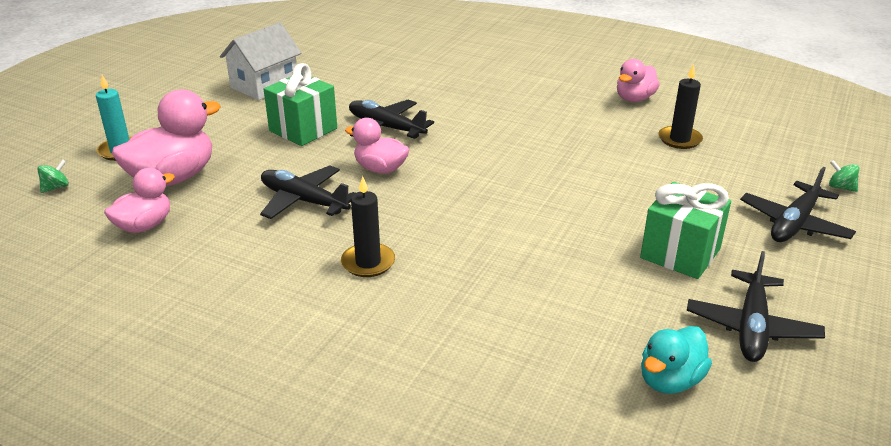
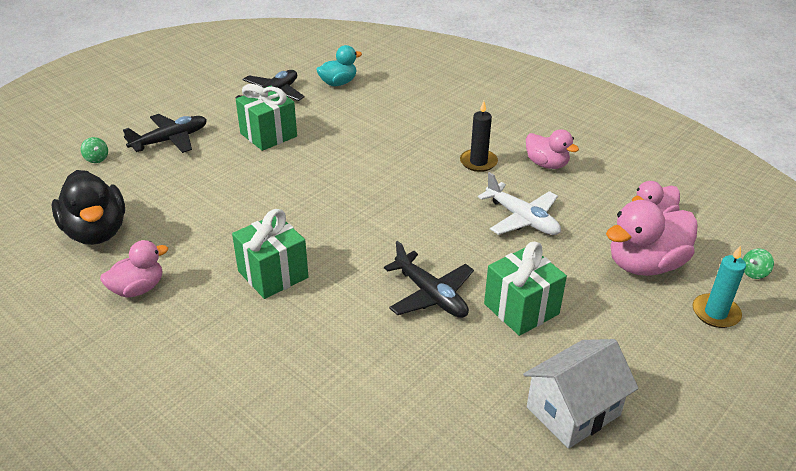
camera: 165 degrees left, 5 degrees up
black plane [260,165,355,219] -> white plane [478,172,561,235]
pink duck [345,118,409,174] -> pink duck moved to [526,129,579,169]
black candle [659,64,703,149] -> none
none -> black duck [51,170,125,245]
none -> green gift [232,209,308,299]

